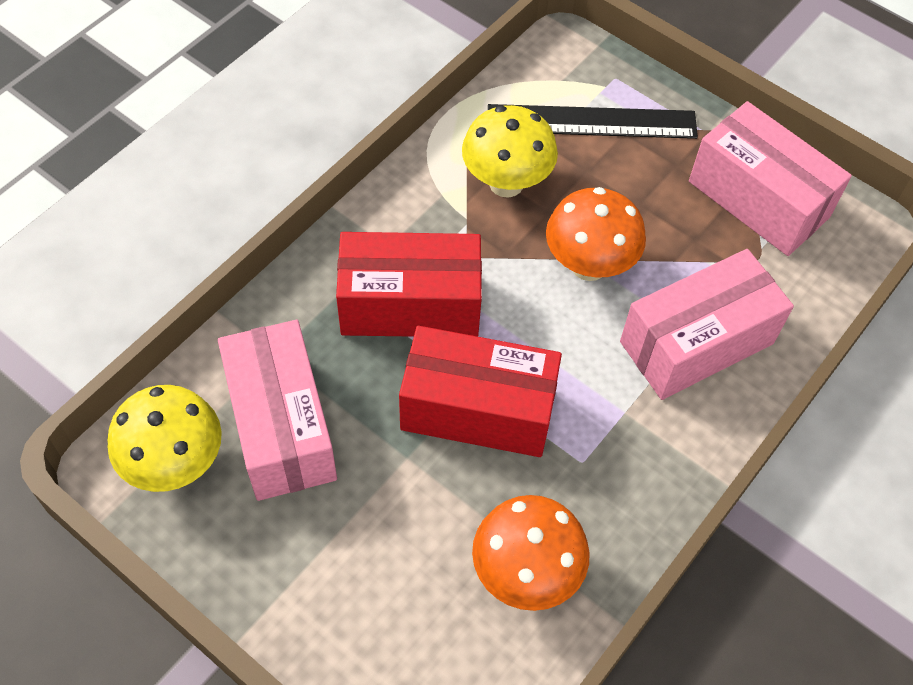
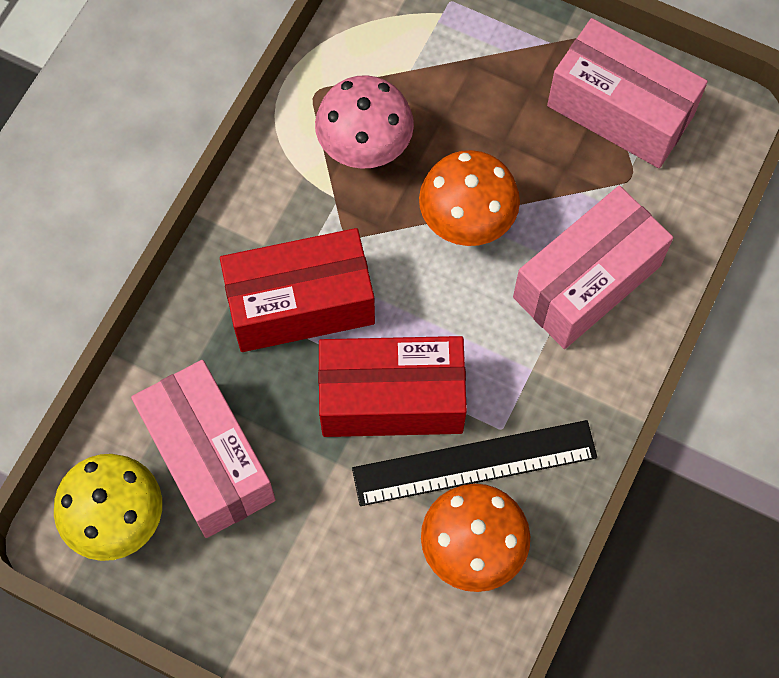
camera: 10 degrees left, 10 degrees up
yellow mushroom [462,105,558,198] -> pink mushroom [315,75,414,169]
black ruler [488,104,698,139] -> black ruler moved to [352,420,597,506]

